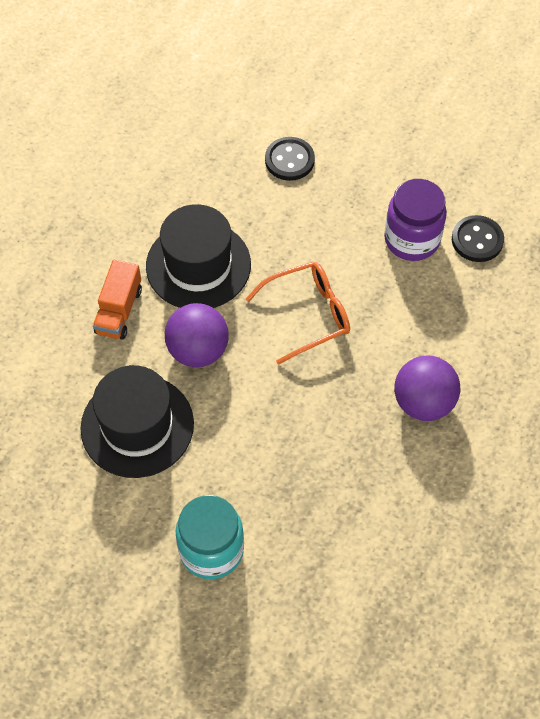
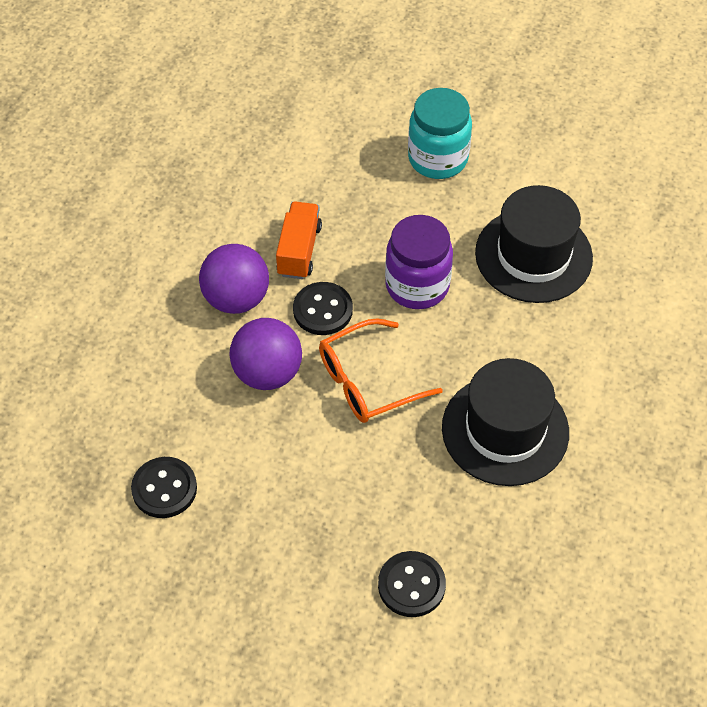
camera: 175 degrees right, 5 degrees down
orange truck [93,260,142,340] -> orange truck moved to [276,201,322,279]
purple ball [164,303,229,367] -> purple ball moved to [229,318,302,390]
purple jar [384,179,447,261] -> purple jar moved to [385,215,453,309]
none -> black button [293,282,353,335]

